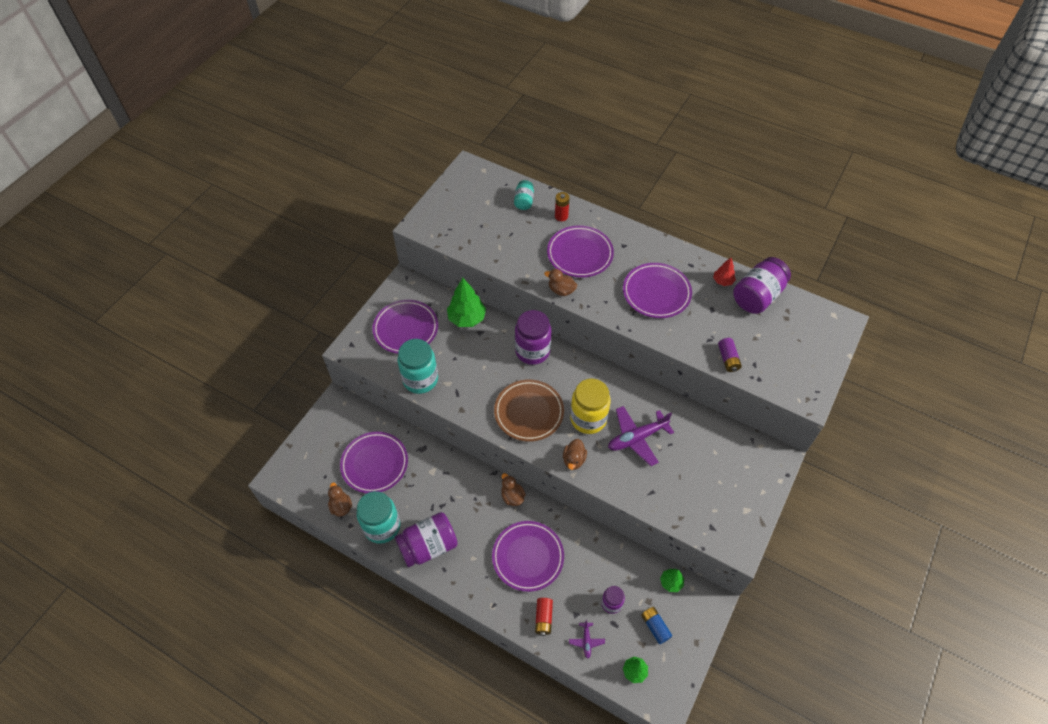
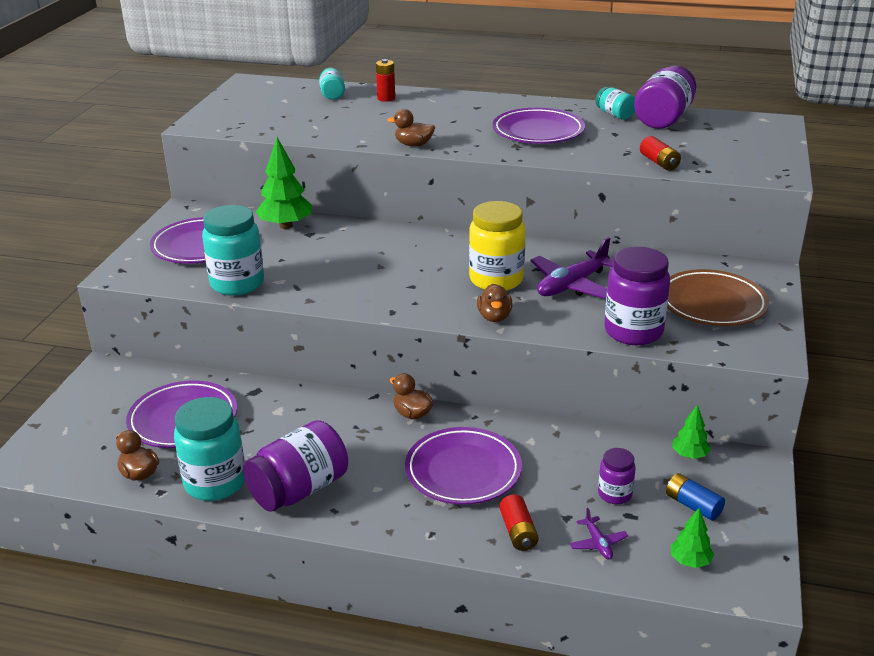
camera: 15 degrees left, 25 degrees down
brown plate [494,380,564,442] -> brown plate moved to [667,269,769,326]
purple jar [515,310,551,365] -> purple jar moved to [604,247,670,345]
purple plate [547,225,614,278] -> none
red tree [713,258,736,286] -> turquoise jar [596,87,635,120]
purple battery [718,338,742,372] -> red battery [640,136,681,171]

